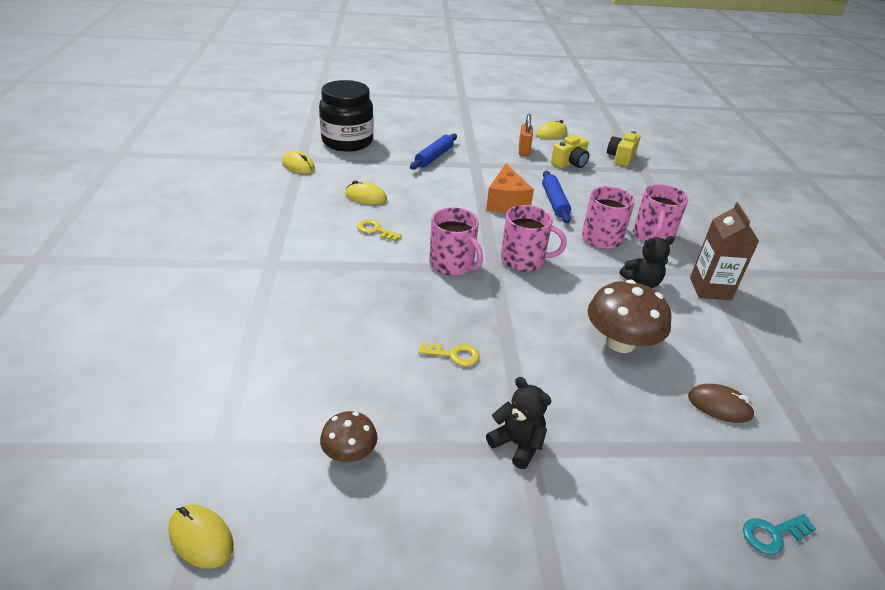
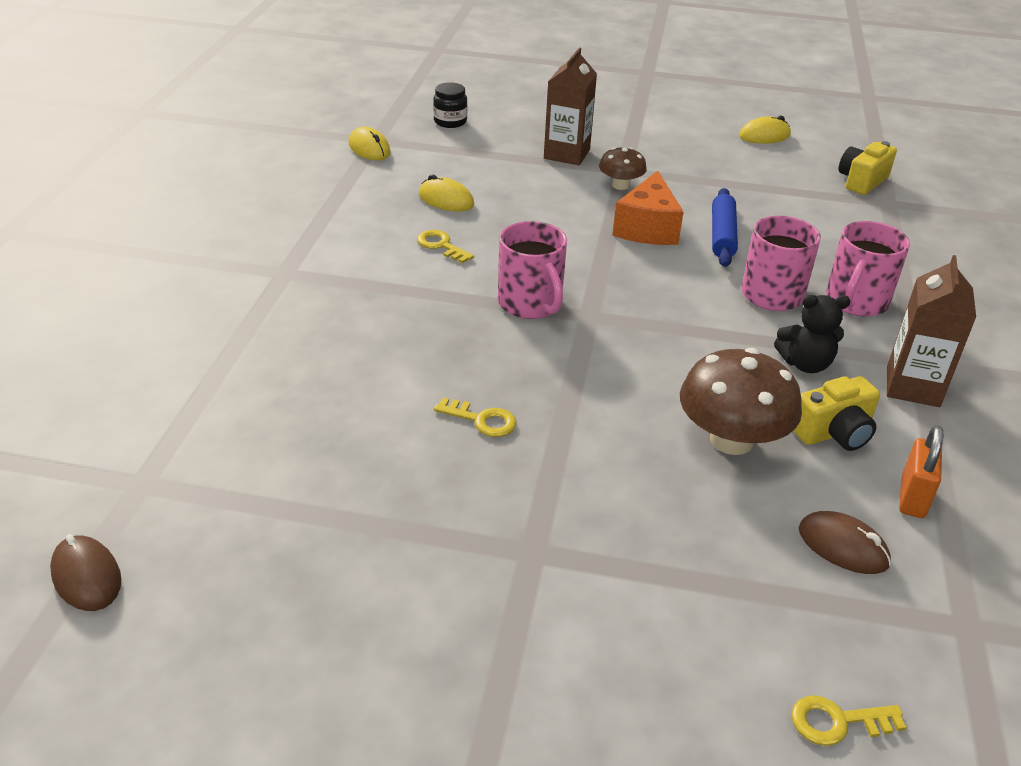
camera: 15 degrees right, 0 degrees up
yellow mouse [168,505,234,569] -> brown mouse [50,534,121,611]
black jar [319,80,374,152] -> black jar [433,82,467,128], size x0.45
brown mushroom [320,411,377,462] -> brown mushroom moved to [599,147,647,190]
blue rolling pin [410,133,457,170] -> brown carton [544,48,597,165]
black teddy bear [486,377,551,469] -> none
pink mug [501,205,567,272] -> none
orange padlock [519,114,533,156] -> orange padlock moved to [899,425,943,518]
yellow camera [551,135,589,168] -> yellow camera moved to [793,376,880,451]
turquoise key [743,514,816,554] -> yellow key [791,695,907,746]

